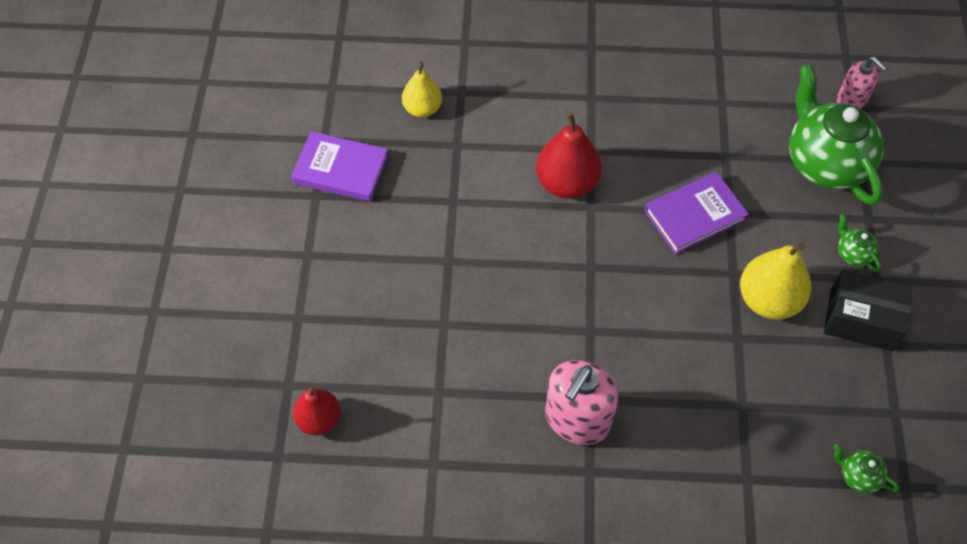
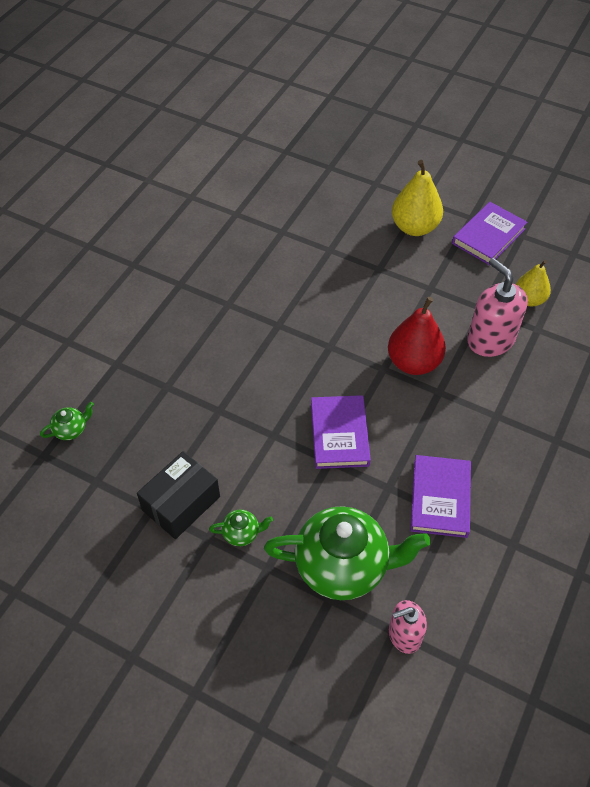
camera: 115 degrees right, 5 degrees down
red pear [293,385,341,435] -> none
pink soap dispenser [545,360,618,445] -> pink soap dispenser moved to [467,258,528,357]
yellow pear [740,242,811,320] -> yellow pear moved to [392,160,443,236]
none -> purple book [410,455,471,538]

